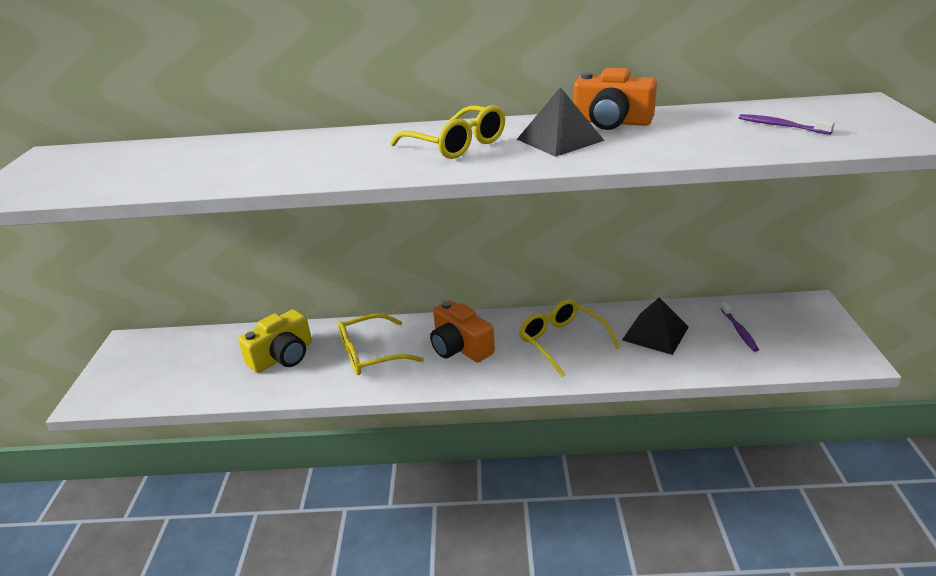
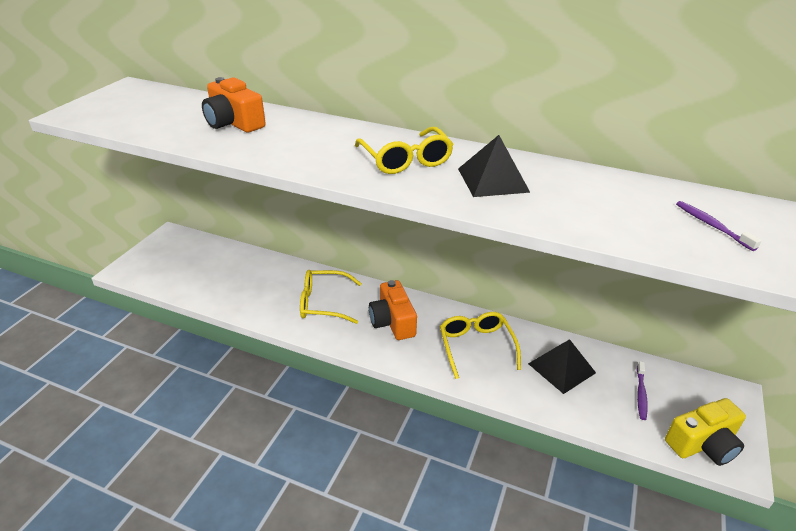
camera: 20 degrees right, 5 degrees up
yellow camera [238,309,312,373] -> yellow camera moved to [665,398,746,466]
orange camera [573,68,657,130] -> orange camera moved to [202,77,266,133]

